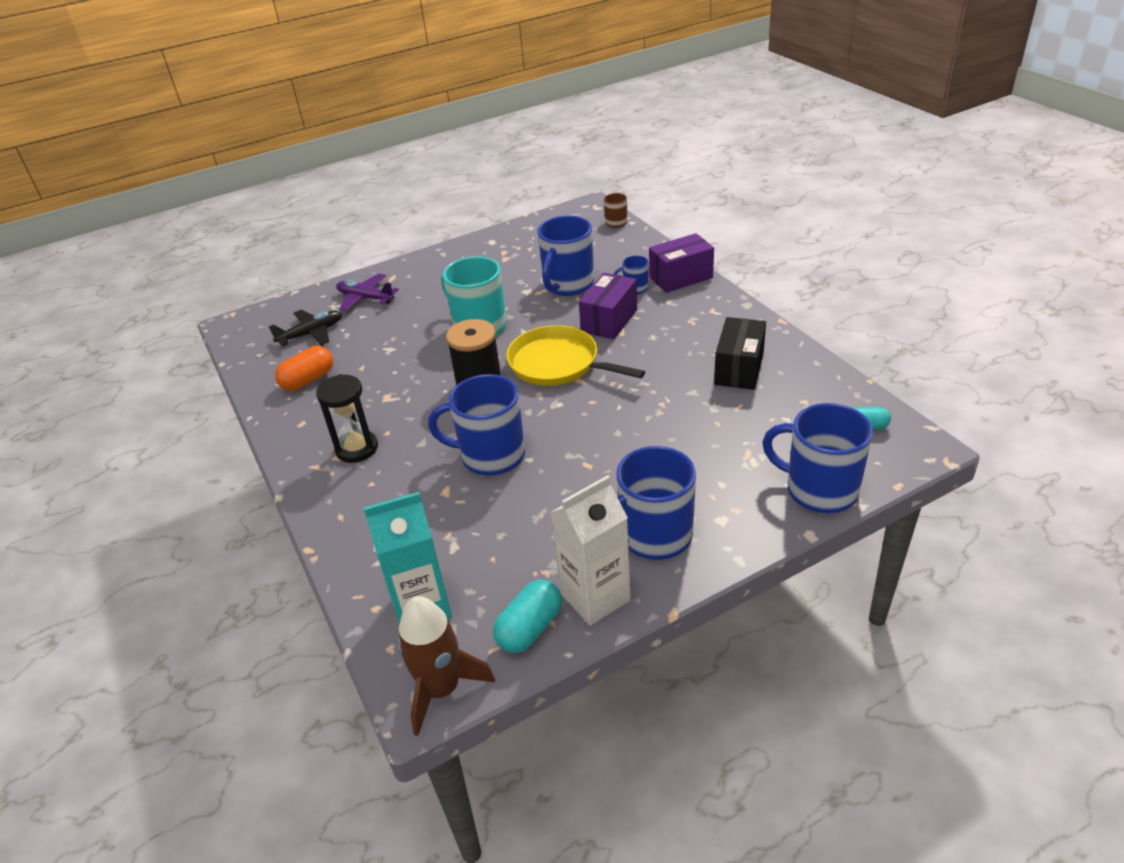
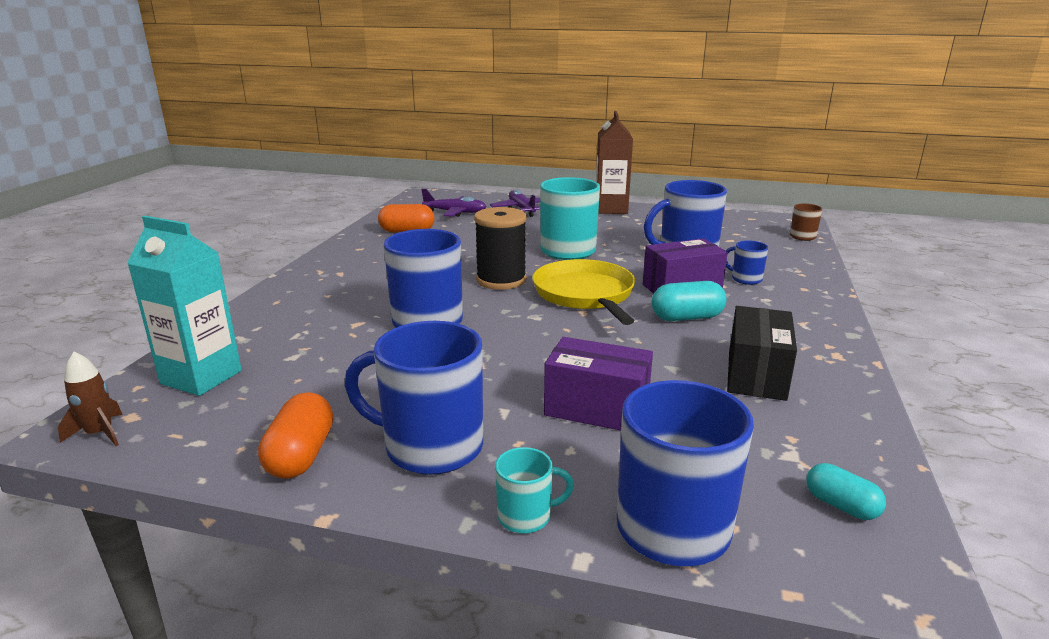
camera: 40 degrees right, 15 degrees down
black plane [268,310,342,346] -> purple plane [421,189,487,217]
black hourglass [316,374,378,463] -> none
brown rocket [398,596,495,736] -> brown rocket [58,352,123,446], size x0.56
turquoise capsule [493,579,562,653] -> turquoise capsule moved to [652,281,726,321]
white carton [550,475,631,626] -> orange capsule [258,392,333,479]
purple box [649,233,714,293] -> purple box moved to [544,337,653,430]
black box [714,317,766,390] -> black box turned 45 degrees counterclockwise [727,306,797,401]
none -> turquoise mug [495,447,574,533]
none -> brown carton [596,111,633,214]

